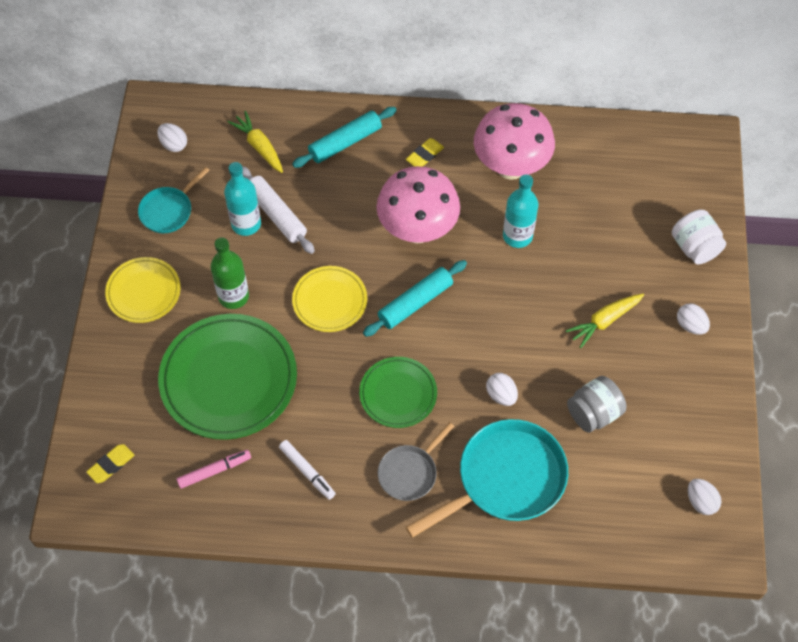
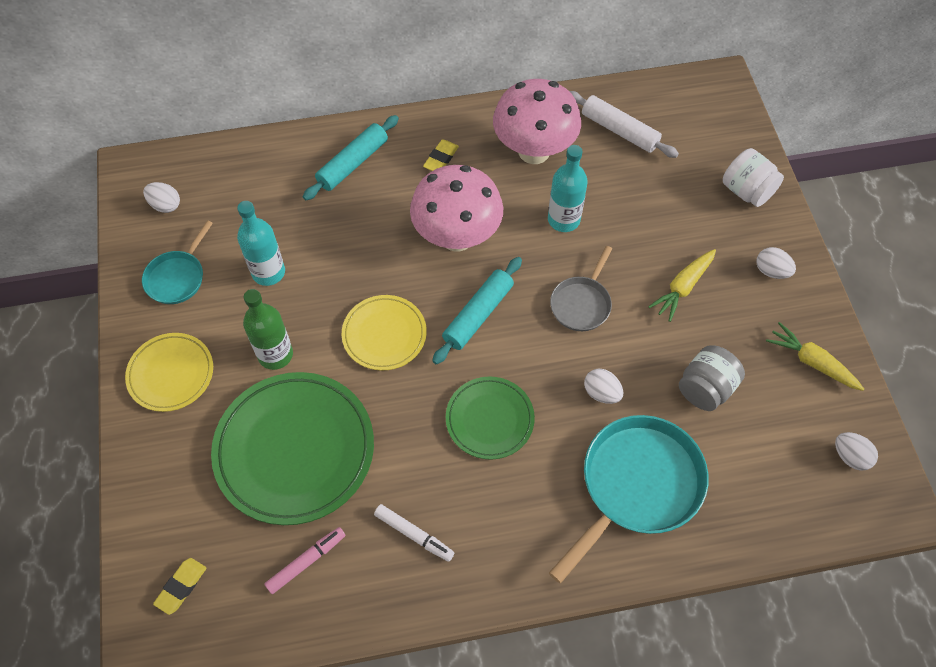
camera: 15 degrees left, 0 degrees up
yellow carrot [227,111,283,173] -> yellow carrot moved to [766,322,864,391]
white rolling pin [242,166,315,254] -> white rolling pin moved to [569,91,679,158]
grey pan [378,422,454,501] -> grey pan moved to [550,246,612,331]

